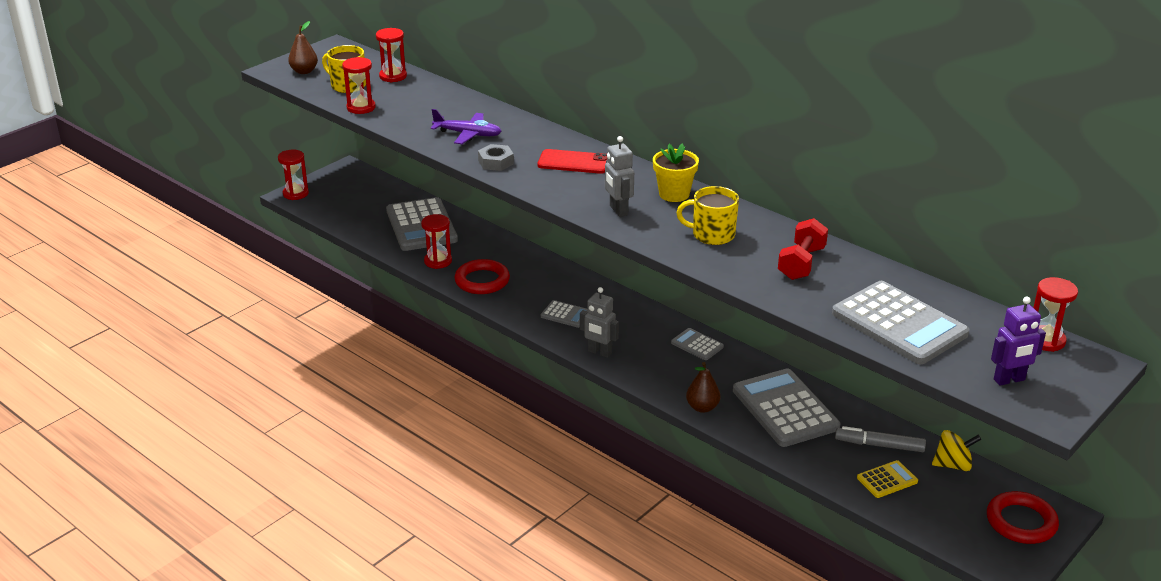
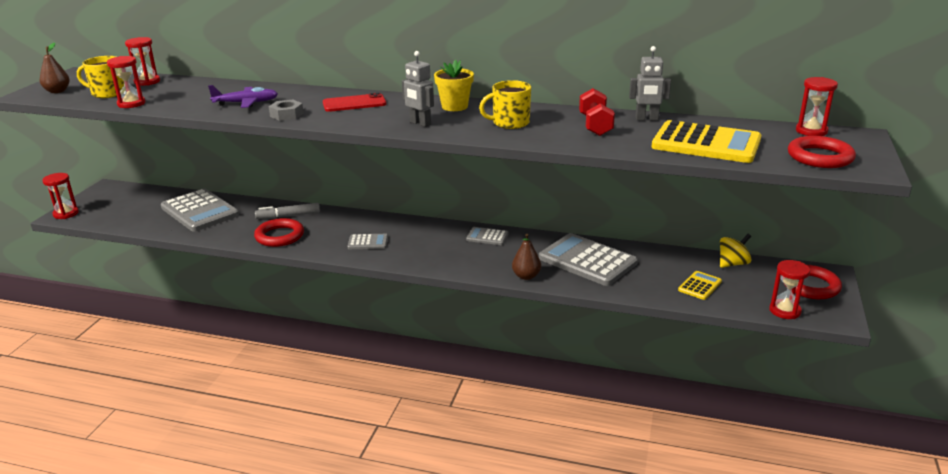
camera: 25 degrees left, 5 degrees down
red hourglass [421,214,452,269] -> red hourglass moved to [769,260,810,319]
grey robot [580,287,619,358] -> grey robot moved to [629,46,671,120]
grey calculator [832,281,969,364] -> yellow calculator [651,120,761,163]
grey marker [835,426,926,452] -> grey marker moved to [255,203,320,219]
purple robot [991,296,1046,386] -> red ring [788,136,856,168]

